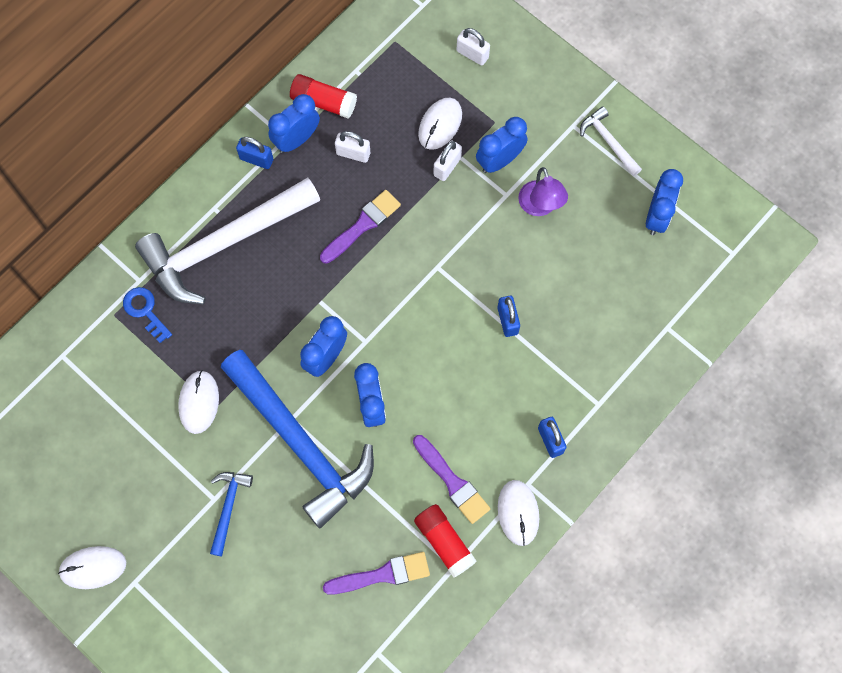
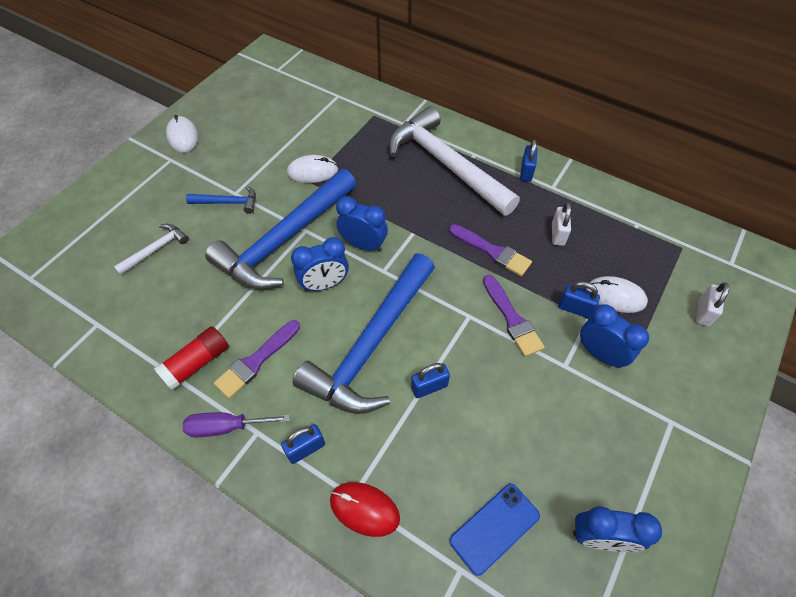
camera: 80 degrees right, 15 degrees down
blue key [123,287,172,343] -> none
blue clock [268,94,320,153] -> none
red glue stick [290,74,357,119] -> none
purple brush [323,552,430,595] -> purple brush moved to [483,275,545,357]
white padlock [434,141,462,181] -> blue padlock [558,281,600,318]
white mouse [498,480,539,546] -> purple screwdriver [183,412,290,437]
purple lamp [518,167,568,216] -> none
white hammer [580,106,642,176] -> white hammer moved to [114,224,189,275]
none -> blue hammer [293,253,435,414]
none -> red mouse [330,482,400,537]
none -> blue phone [449,484,540,576]

